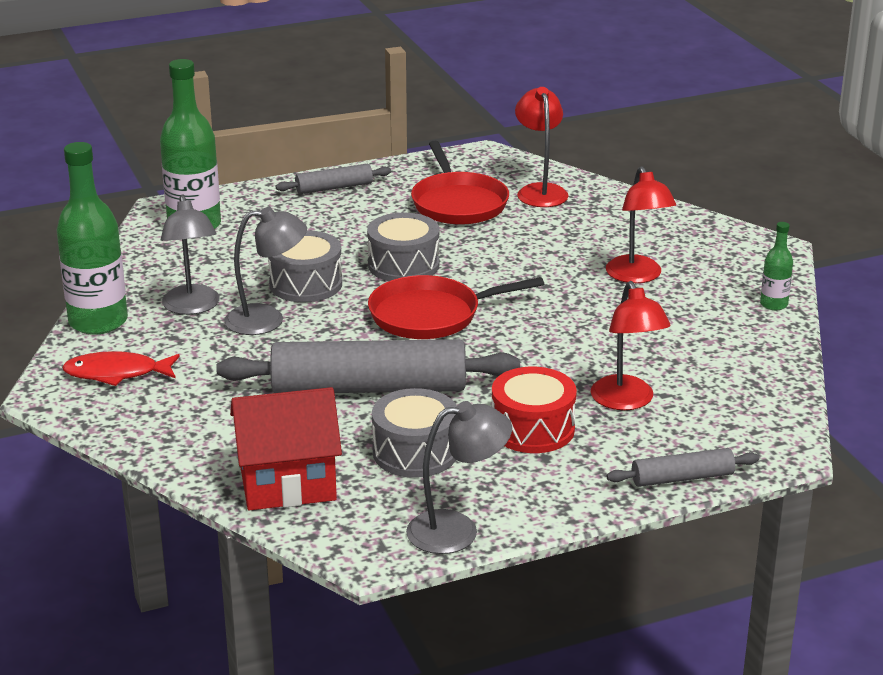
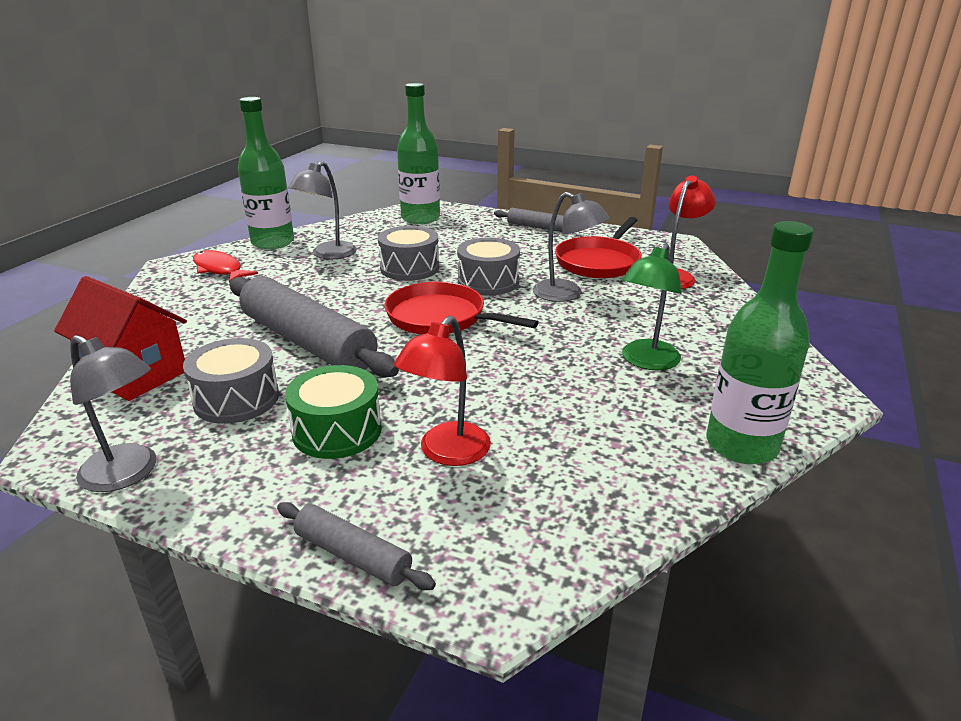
camera: 45 degrees right, 0 degrees up
grey lamp [224,207,307,335] -> grey lamp moved to [533,192,610,302]
red drum [492,367,577,453] -> green drum [285,365,382,459]
red lamp [606,166,676,283] -> green lamp [622,243,682,370]
green bottle [760,222,793,310] -> green bottle [706,221,814,464], size x2.09

